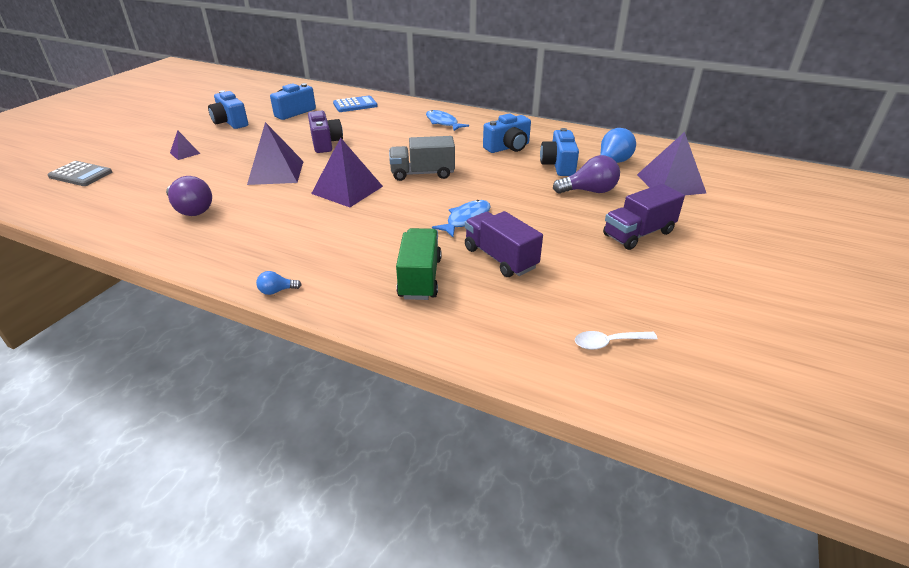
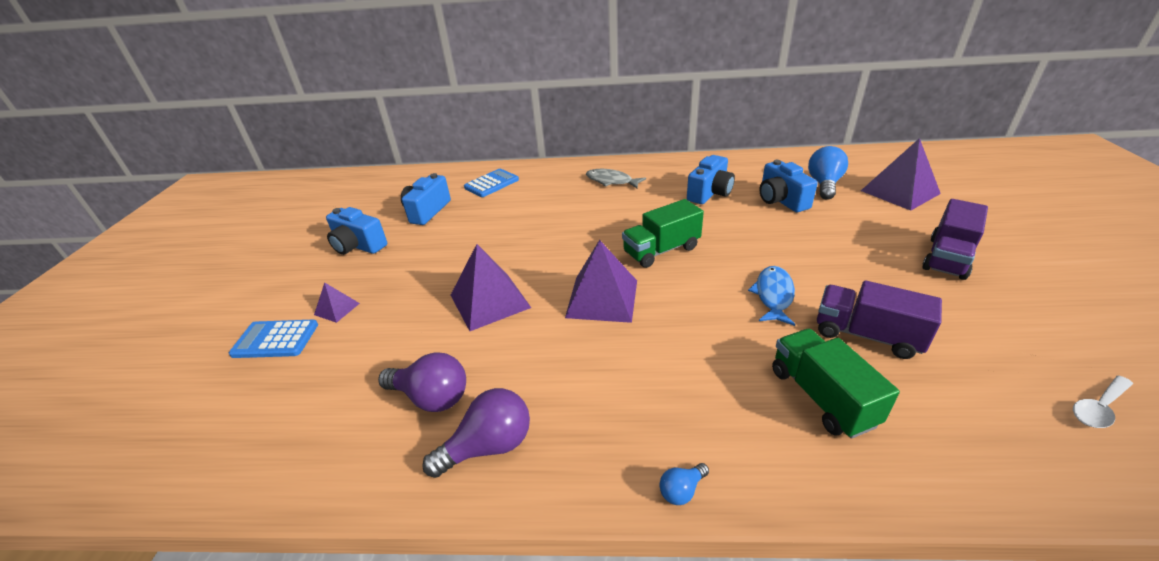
camera: 20 degrees left, 0 degrees up
grey calculator [48,161,112,186] -> none
purple camera [308,111,343,153] -> none
grey truck [389,136,455,181] -> green truck [622,199,704,268]
blue fish [426,110,469,131] -> grey fish [586,169,646,189]
purple light bulb [553,155,620,194] -> purple light bulb moved to [422,388,530,478]
none -> blue calculator [229,320,318,358]

